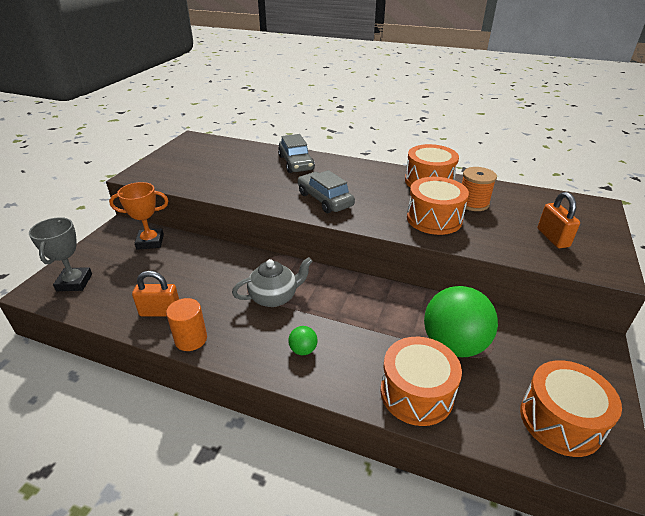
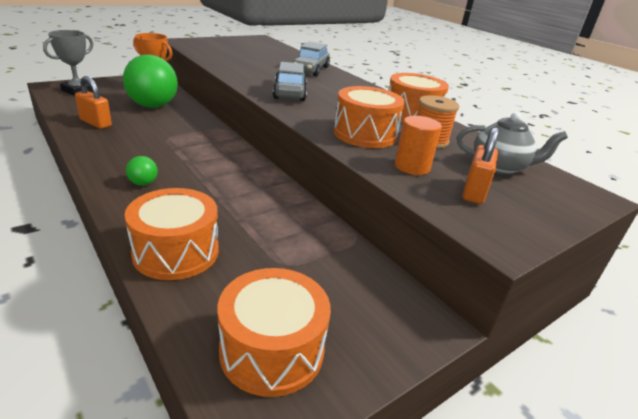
camera: 30 degrees right, 5 degrees down
orange cylinder [166,298,207,351] -> orange cylinder moved to [395,116,442,175]
grey teapot [232,257,313,307] -> grey teapot moved to [457,112,568,175]
green ball [424,286,498,357] -> green ball moved to [123,55,178,108]

